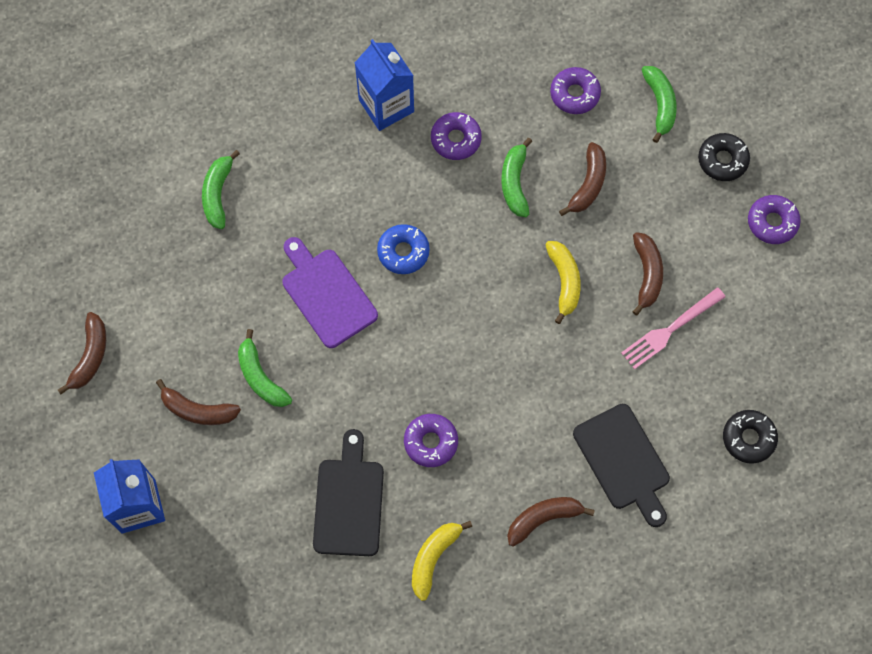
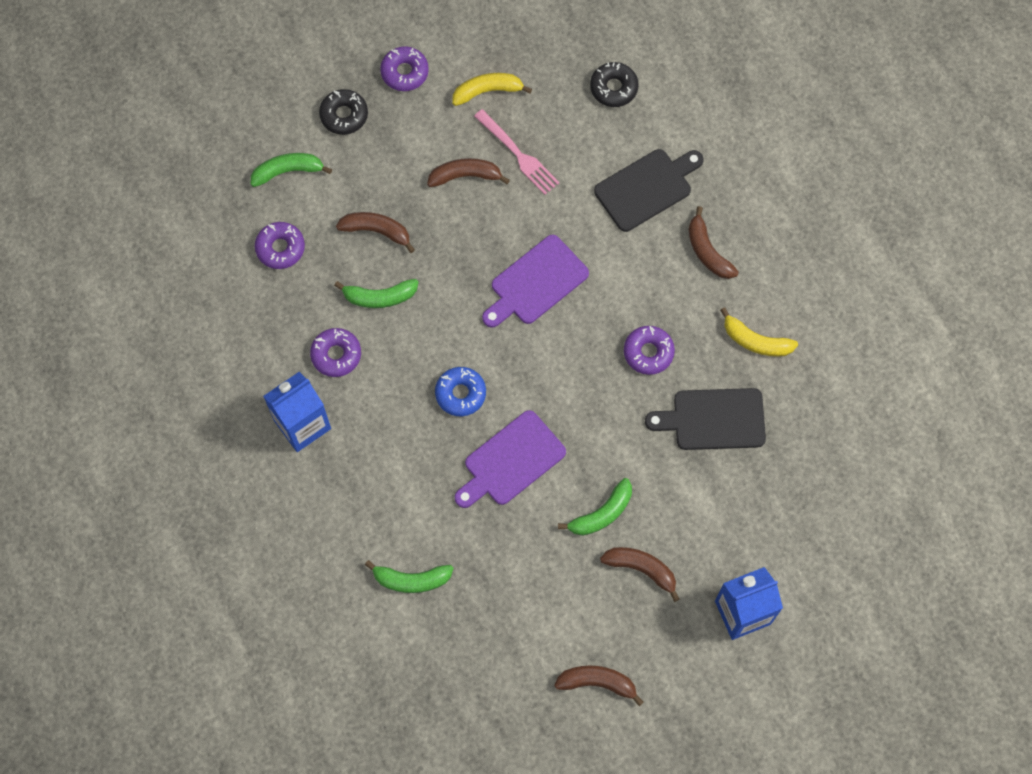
camera: 95 degrees left, 0 degrees up
brown banana [156,379,241,425] -> brown banana turned 75 degrees counterclockwise [600,547,680,602]
yellow banana [545,241,581,324] -> yellow banana moved to [452,73,532,106]
none -> purple cutting board [482,235,589,328]

